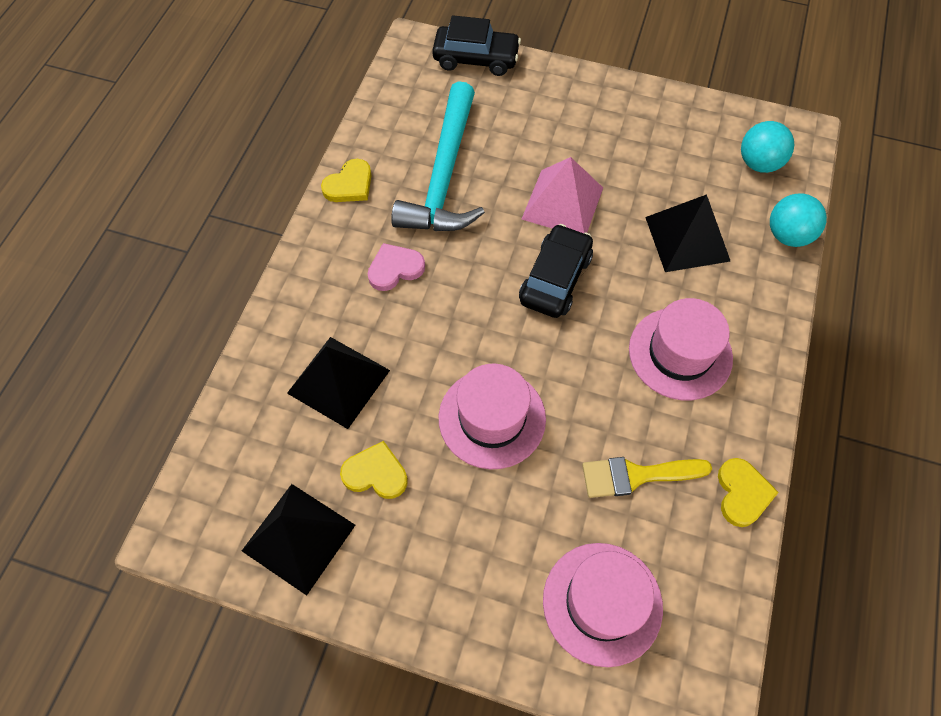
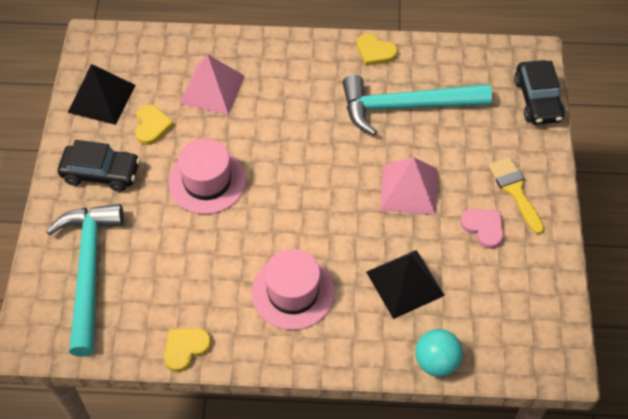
camera: 75 degrees right, 5 degrees down
black pyramid [287,337,390,429] -> pink pyramid [179,54,245,115]
pink heart [368,243,425,291] -> pink heart moved to [460,209,504,249]
black car [519,224,593,318] -> black car moved to [58,140,140,192]
pink hat [543,543,663,667] -> turquoise hammer [46,204,124,357]
yellow brush [582,457,712,498] -> yellow brush moved to [488,157,544,234]
yellow heart [718,458,779,527] -> yellow heart turned 150 degrees clockwise [164,328,211,372]
turquoise ball [741,121,794,173] -> none

